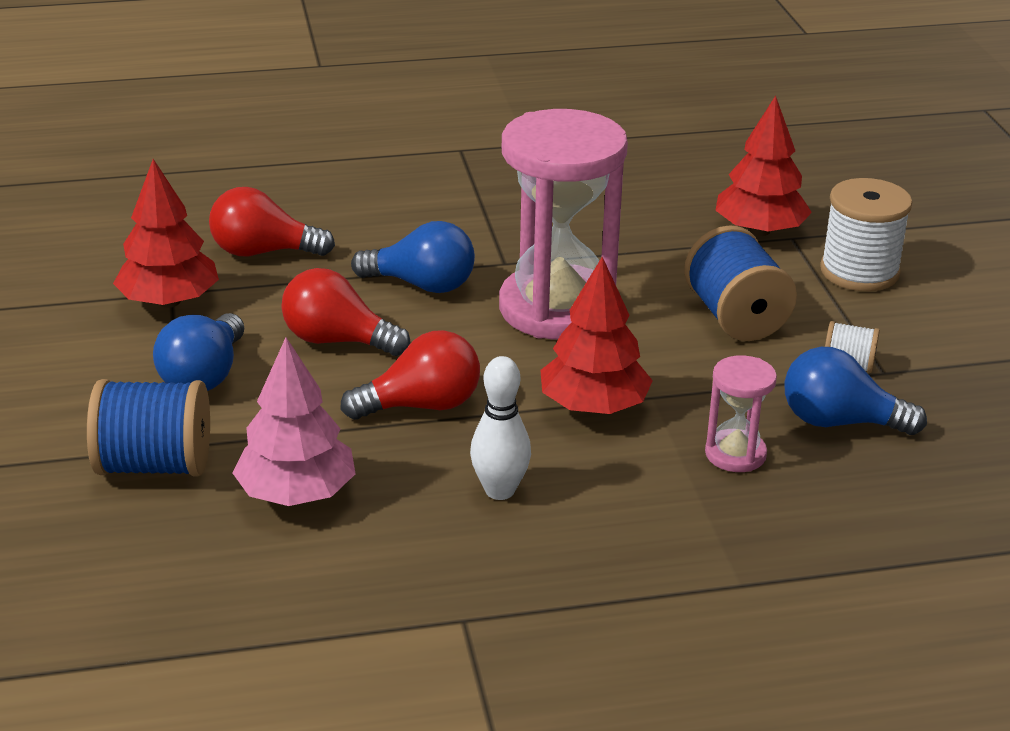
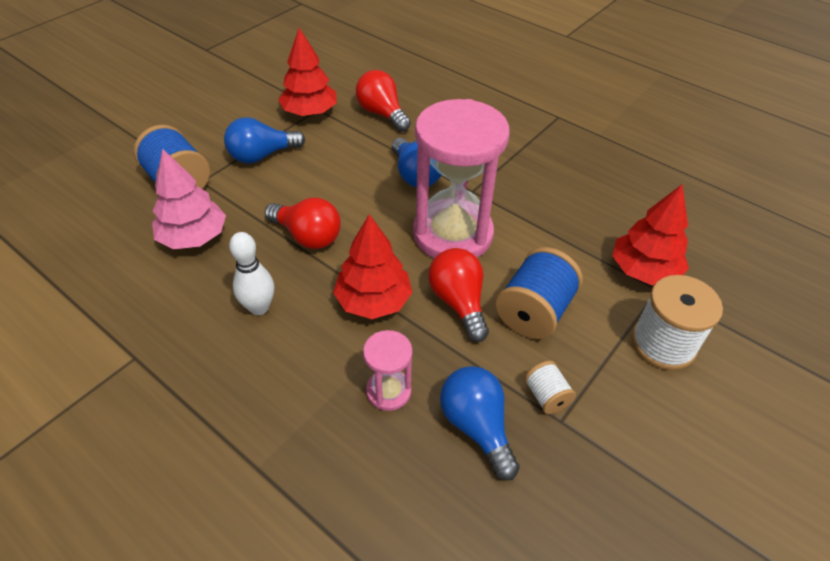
camera: 50 degrees right, 15 degrees up
red light bulb [281,268,410,356] -> red light bulb moved to [429,248,489,342]

